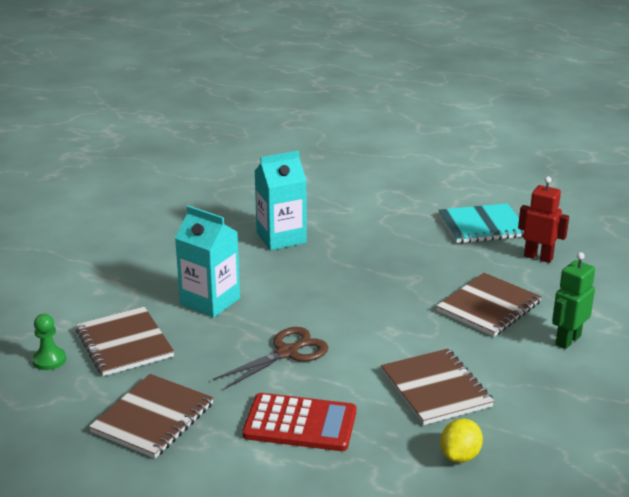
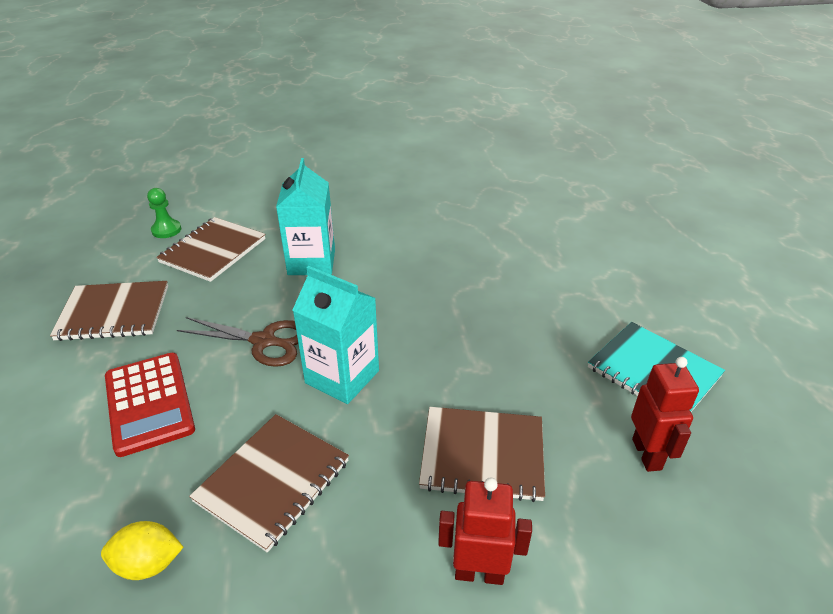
camera: 55 degrees right, 10 degrees up
turquoise carton [255,151,307,250] -> turquoise carton moved to [293,266,379,404]
green robot [552,252,595,349] -> red robot [438,477,532,585]

